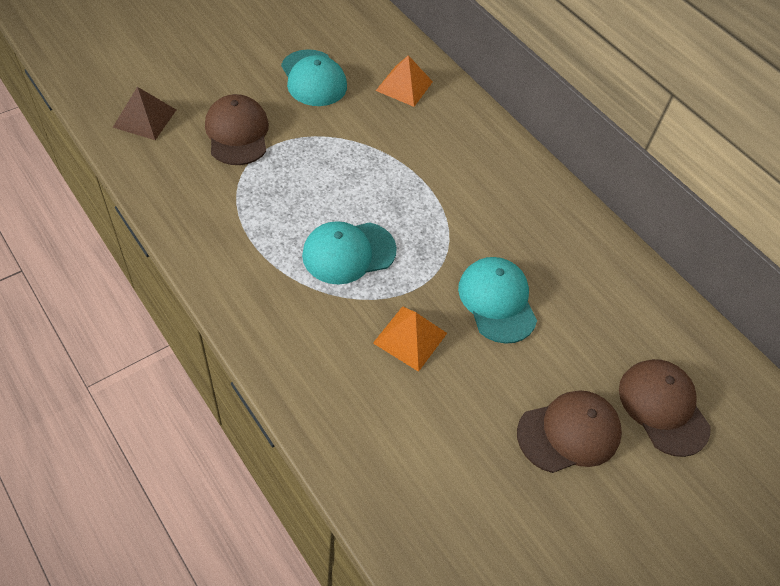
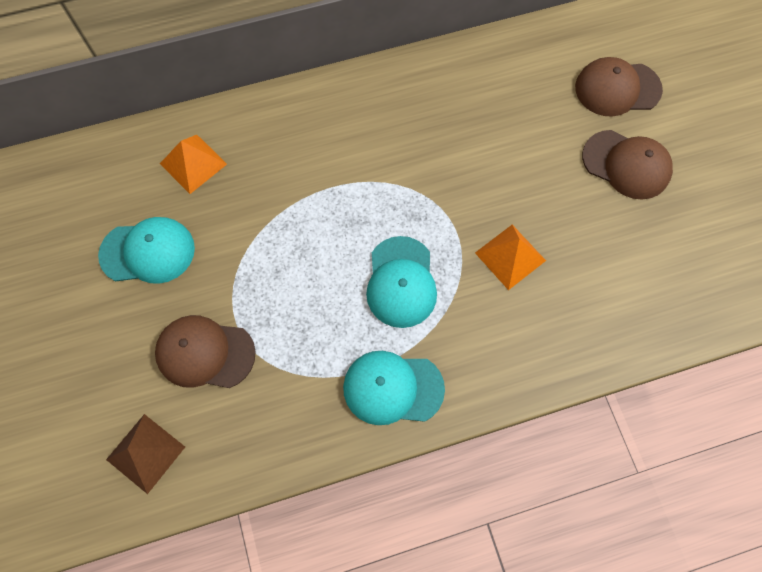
camera: 65 degrees left, 15 degrees up
turquoise cap [458,257,537,344] -> turquoise cap moved to [343,351,445,425]
brown cap [517,390,622,473] -> brown cap turned 120 degrees clockwise [582,130,673,200]

